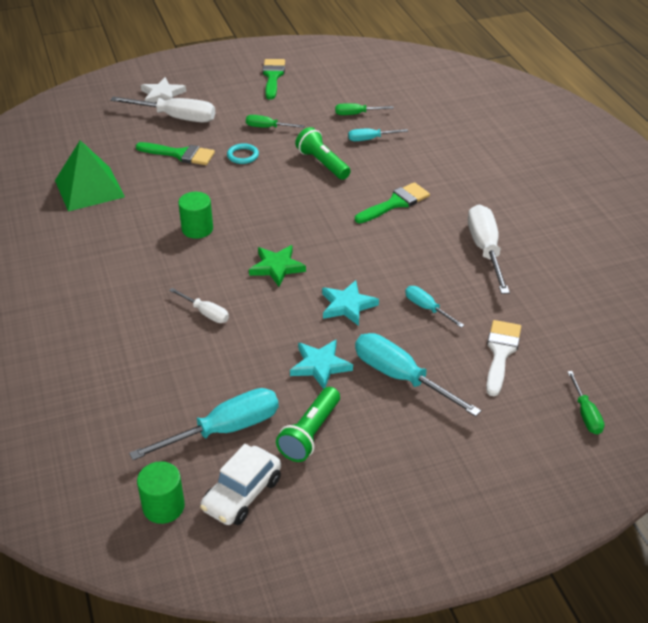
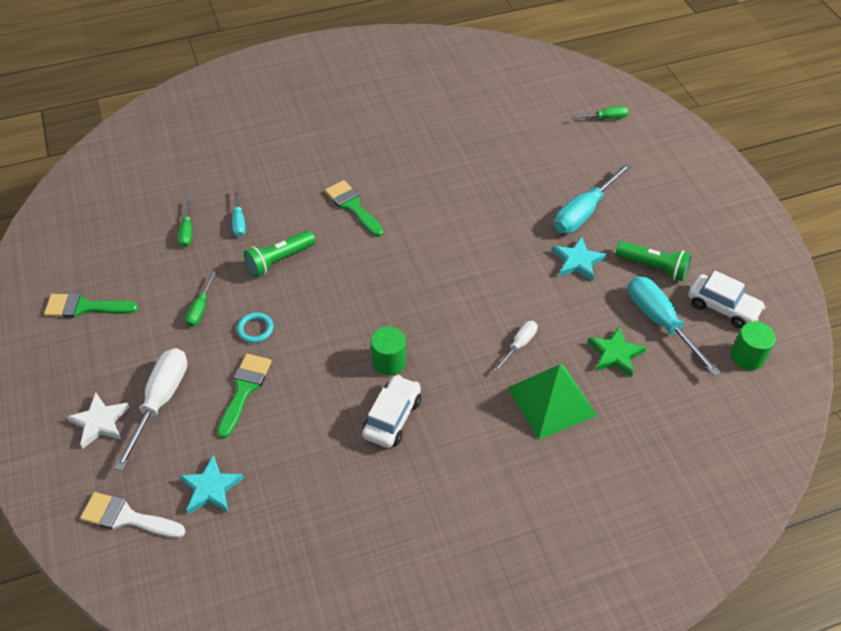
camera: 90 degrees left, 10 degrees up
green pyramid [55,140,125,212] -> green pyramid moved to [508,365,597,440]
green star [249,245,306,287] -> green star moved to [588,326,647,378]
turquoise star [322,280,379,326] -> turquoise star moved to [179,454,244,514]
turquoise screwdriver [405,286,464,328] -> none
white screwdriver [468,204,510,294] -> none
white brush [486,320,521,396] -> white brush moved to [80,492,186,538]
none -> white car [362,375,421,448]

